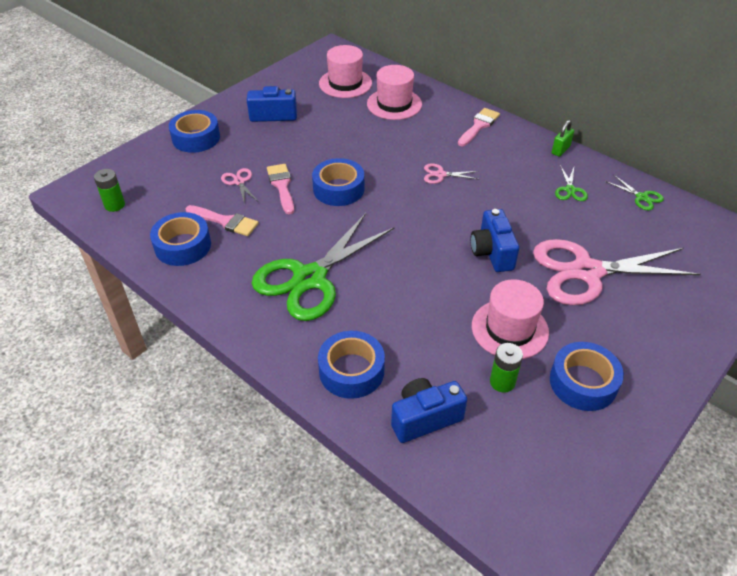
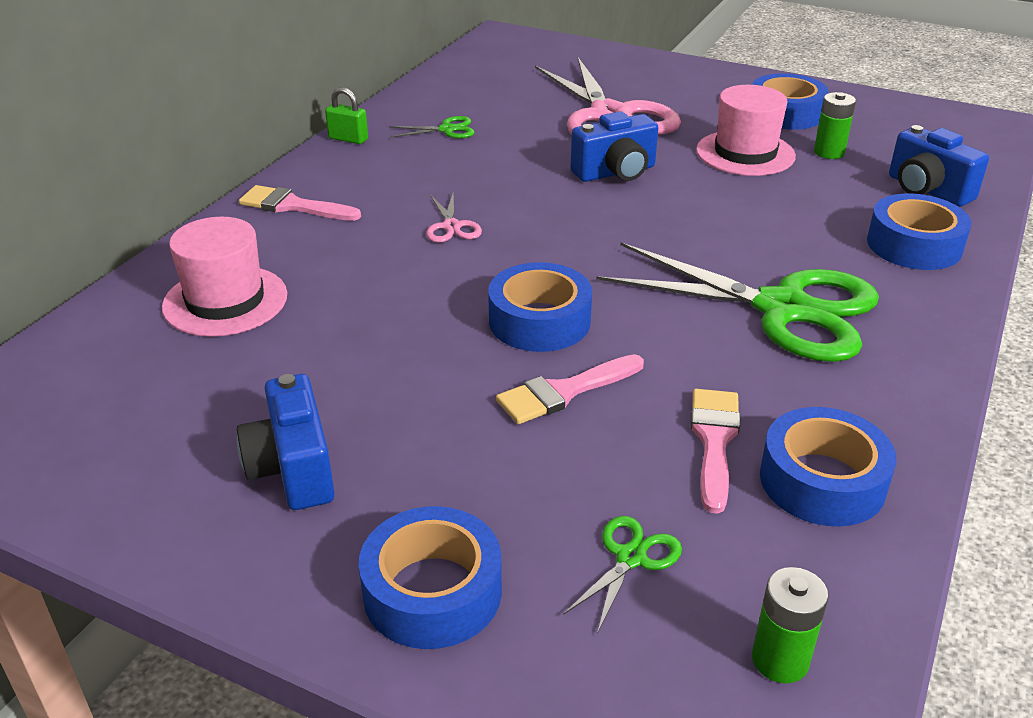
camera: 105 degrees left, 10 degrees down
pink scissors [221,168,258,205] -> none
pink hat [319,45,372,98] -> none
green scissors [605,175,664,211] -> green scissors moved to [563,516,682,633]

